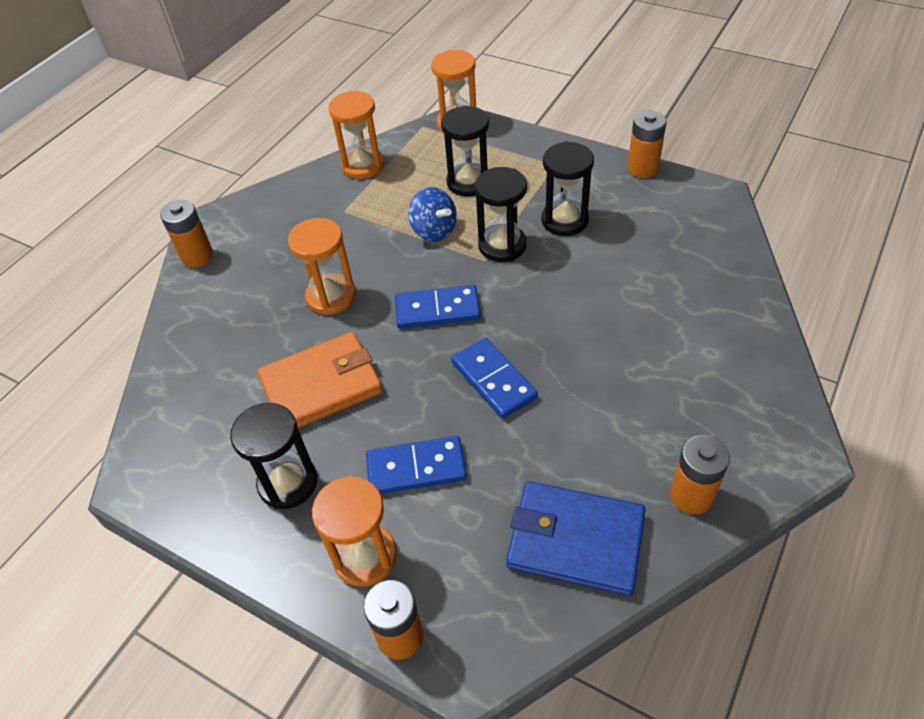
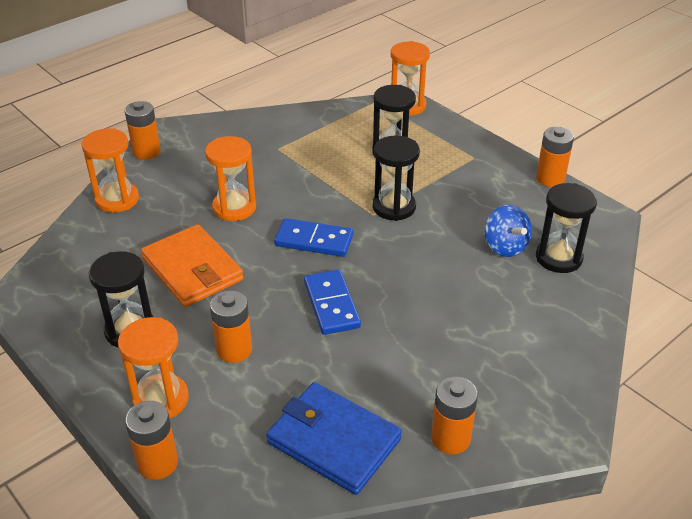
camera: 15 degrees right, 10 degrees down
orange wallet [257,332,383,428] -> orange wallet turned 60 degrees clockwise [141,224,244,307]
orange hourglass [328,90,384,179] -> orange hourglass moved to [81,128,139,213]
blue domino [366,436,467,494] -> orange battery [210,291,252,363]
blue spinning top [408,187,457,242] -> blue spinning top moved to [485,205,532,257]
black hourglass [541,141,594,236] -> black hourglass moved to [536,183,597,273]

